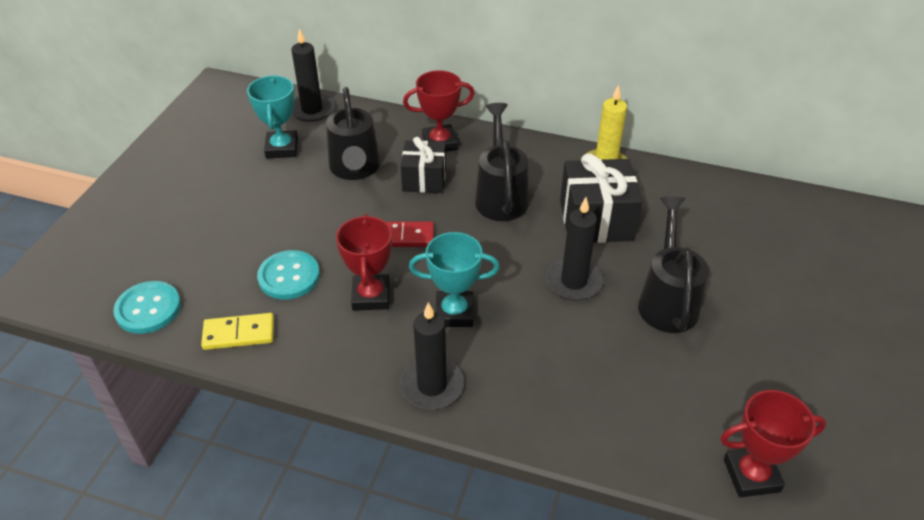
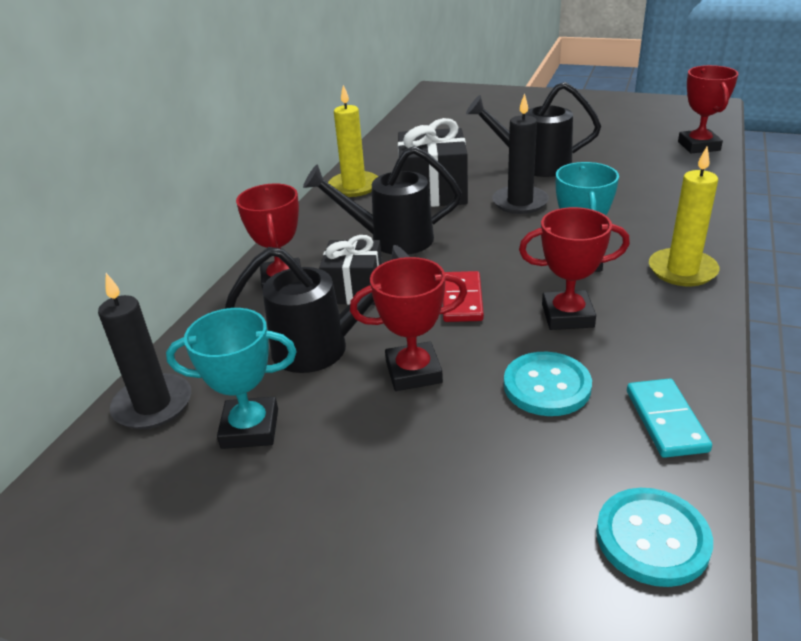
camera: 85 degrees left, 10 degrees down
yellow domino [201,313,274,350] -> turquoise domino [627,378,712,458]
black candle [399,302,464,409] -> yellow candle [649,147,720,286]
none -> red trophy [350,257,467,391]

